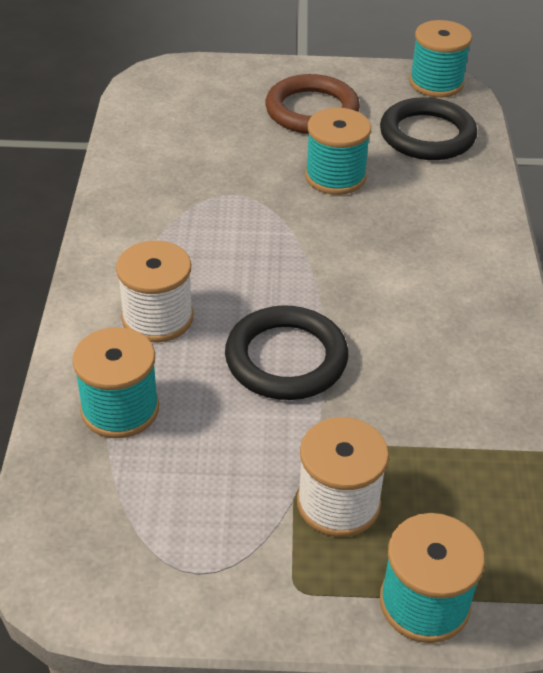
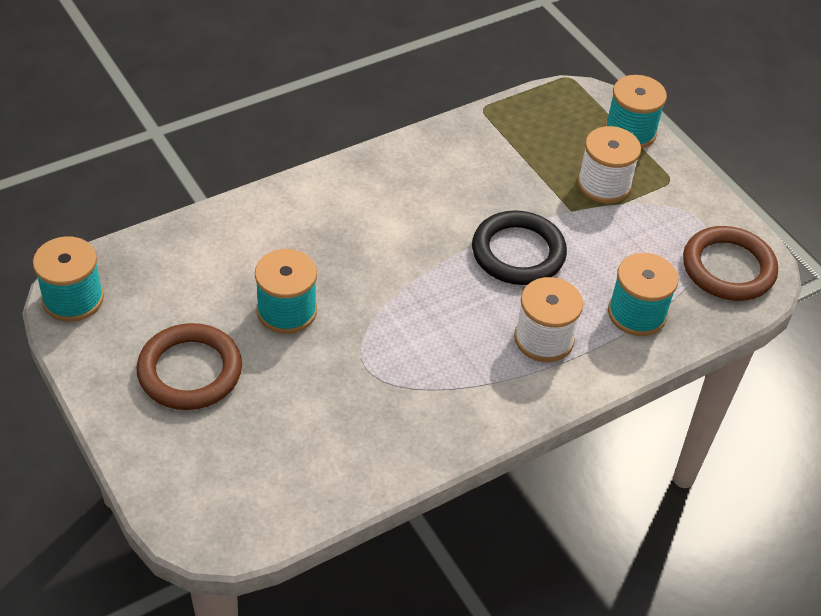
camera: 125 degrees left, 5 degrees up
black ring [380,97,477,160] -> none
none -> brown ring [683,226,778,301]

